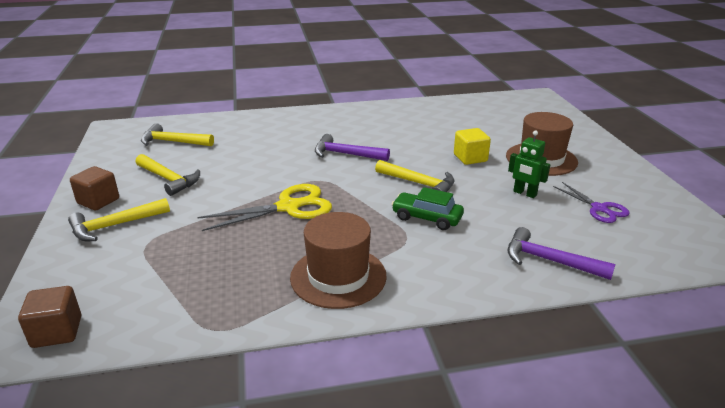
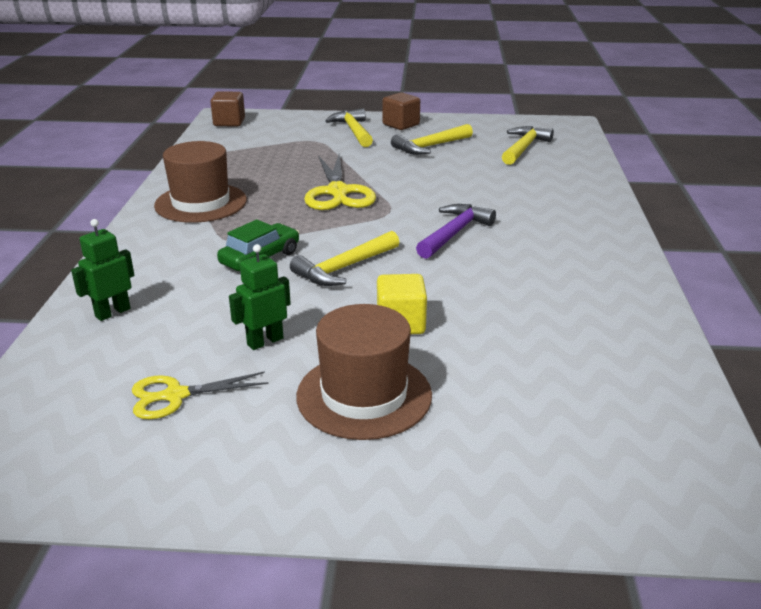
camera: 105 degrees right, 0 degrees up
purple hammer [507,227,615,280] -> green robot [71,219,134,321]
purple scissors [553,182,630,223] -> yellow scissors [132,371,268,419]

